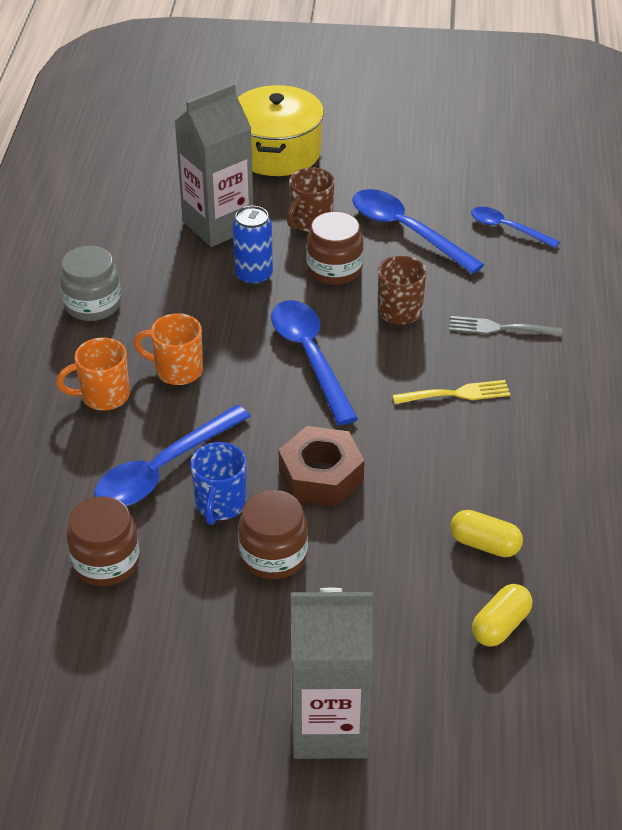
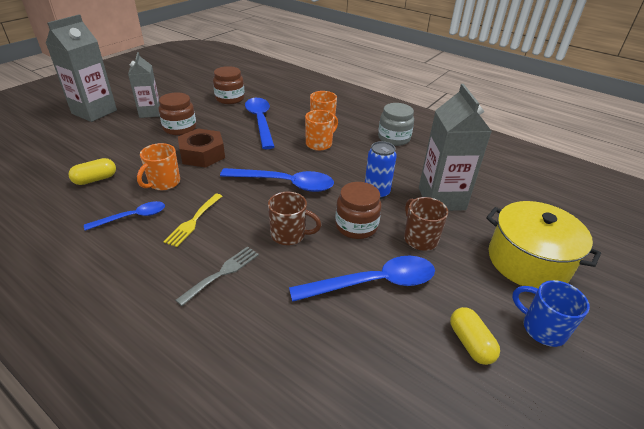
camera: 120 degrees right, 5 degrees down
blue mug [190,442,247,525] -> blue mug moved to [512,280,590,347]
blue spoon [471,207,560,248] -> blue spoon moved to [84,201,165,231]
yellow capsule [472,584,532,647] -> yellow capsule moved to [450,307,500,365]
none -> grey carton [128,52,160,118]
none -> orange mug [137,143,180,190]

